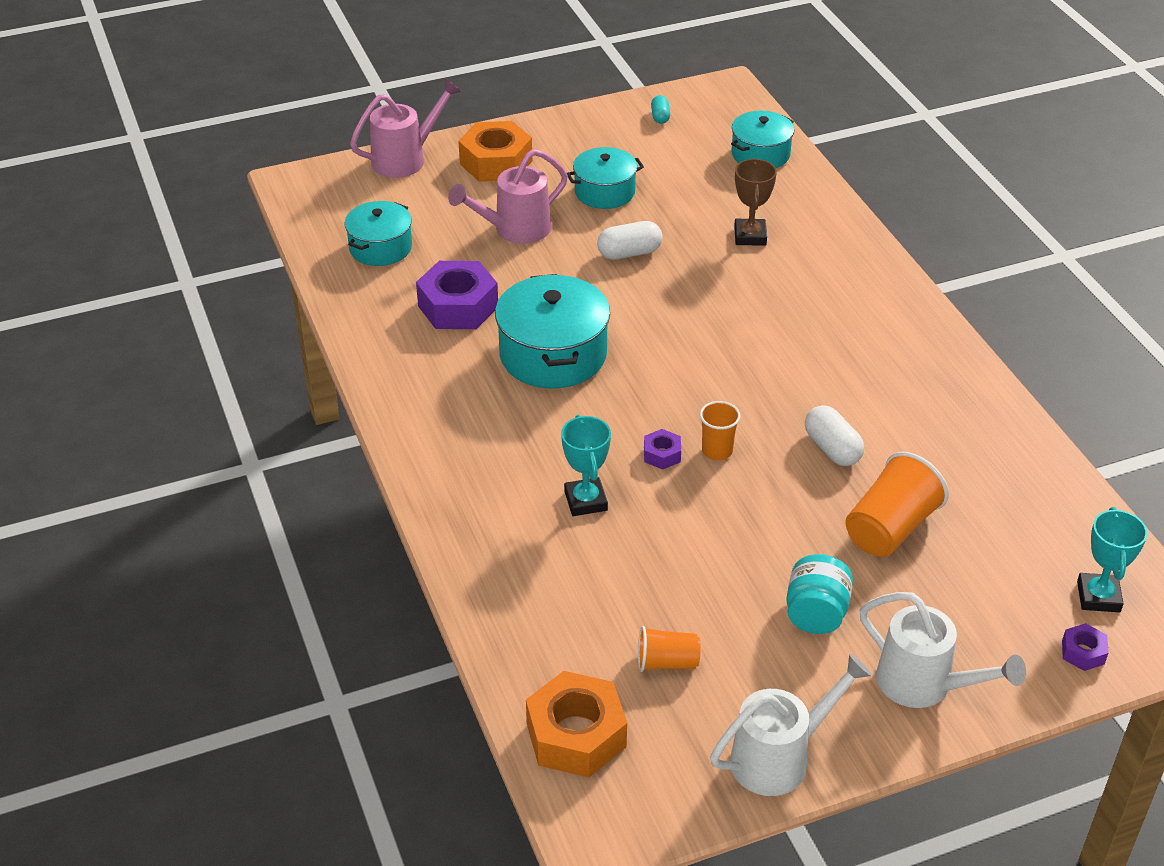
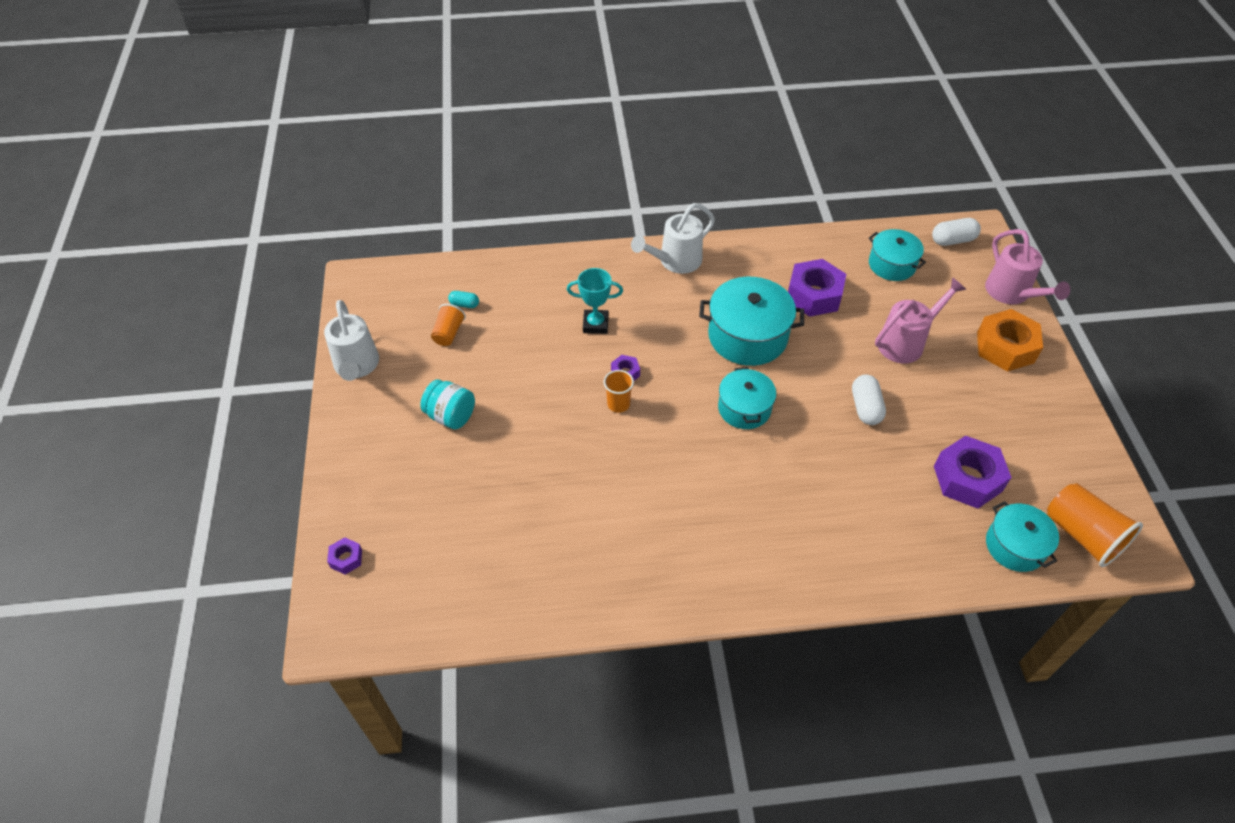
camera: 105 degrees right, 10 degrees up
pink watering can [448,149,568,244] -> pink watering can turned 75 degrees clockwise [875,277,967,363]
orange nut [526,671,627,777] -> none
turquoise pot [567,147,644,209] -> turquoise pot moved to [718,367,776,429]
turquoise capsule [651,95,670,124] -> turquoise capsule moved to [448,291,479,308]
brown trophy [734,159,777,246] -> none
white capsule [805,405,864,466] -> white capsule moved to [932,218,981,246]
orange cup [845,452,949,557] -> orange cup moved to [1047,483,1143,567]
white watering can [859,592,1026,708] -> white watering can moved to [631,203,715,274]
turquoise trophy [1077,507,1148,612] -> none
none -> purple nut [934,436,1012,509]

